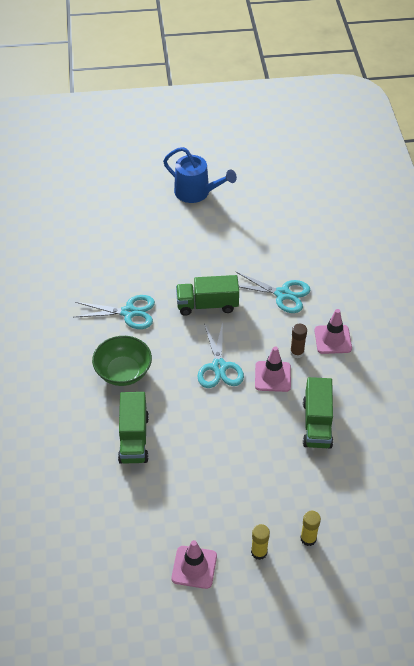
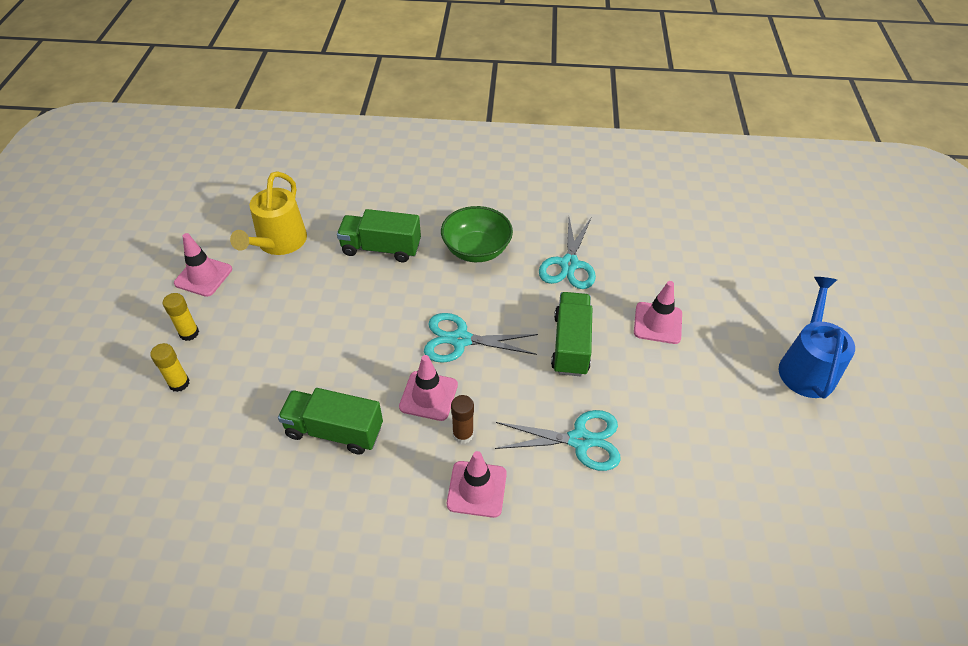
camera: 100 degrees right, 0 degrees up
blue watering can [163,147,237,203] -> blue watering can turned 150 degrees clockwise [779,277,855,399]
turquoise scissors [236,272,310,313] -> turquoise scissors turned 120 degrees counterclockwise [495,410,621,471]
none -> yellow watering can [230,171,307,255]
none -> pink traffic cone [634,281,682,344]

